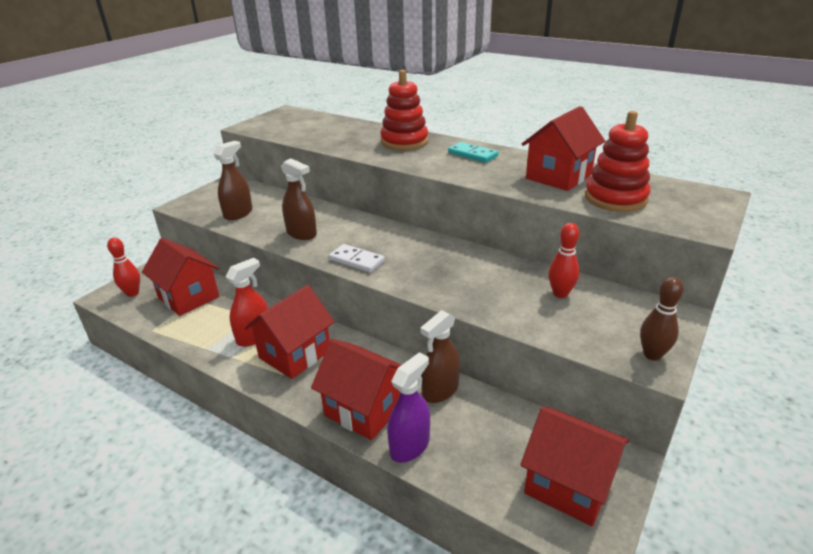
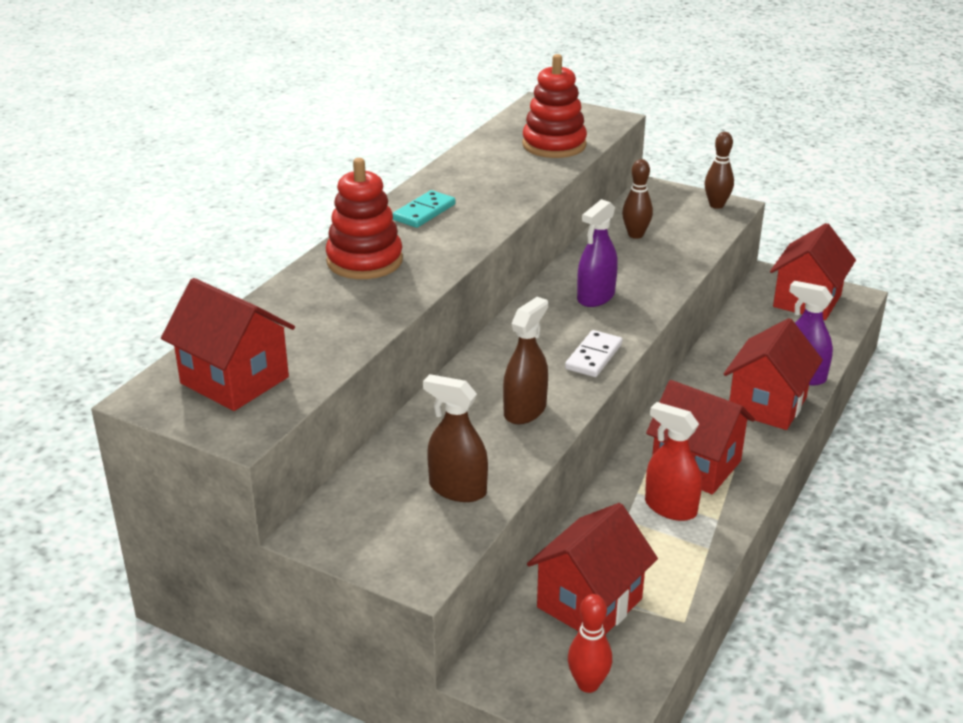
camera: 95 degrees left, 0 degrees up
brown spray bottle [420,310,460,403] -> none
red house [522,106,605,191] -> red house moved to [161,278,295,411]
red bowling pin [548,223,580,298] -> brown bowling pin [622,159,653,239]
none -> purple spray bottle [577,199,618,307]

